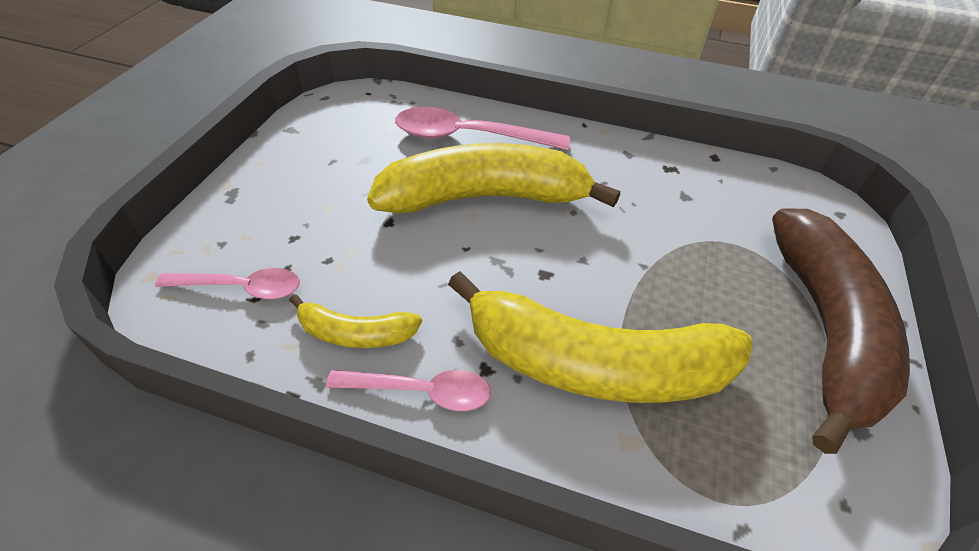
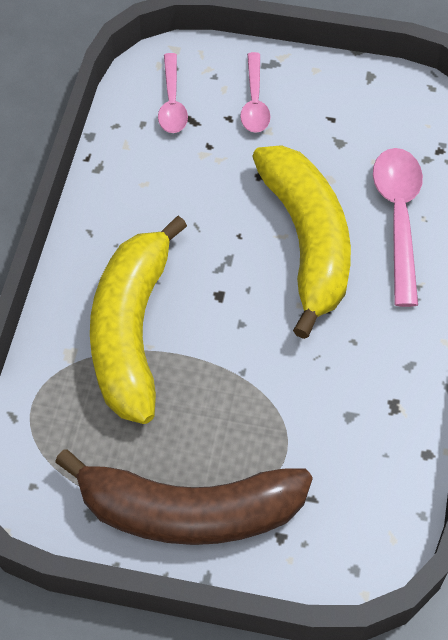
camera: 85 degrees right, 10 degrees up
yellow banana [289,294,422,348] -> none
pink spoon [326,370,491,411] -> pink spoon moved to [240,52,271,133]

